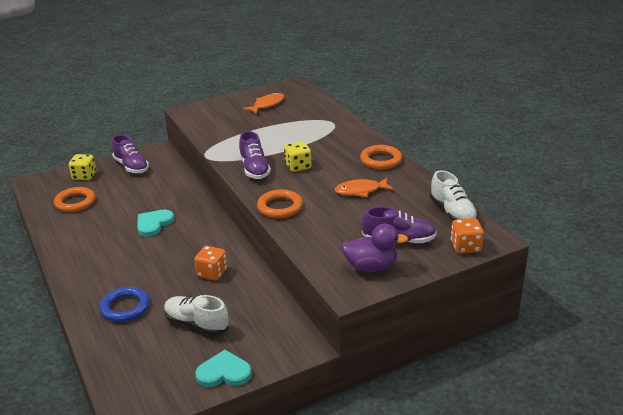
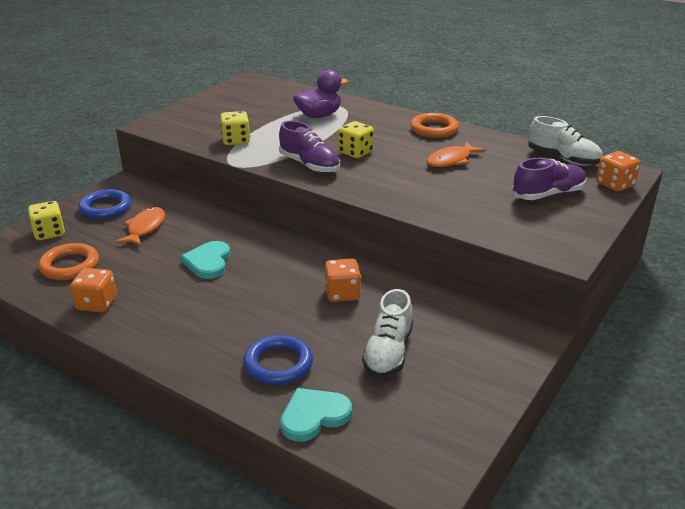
camera: 30 degrees left, 0 degrees up
purple shoe [112,135,149,173] -> blue ring [78,189,131,219]
white shoe [164,295,229,335] -> white shoe turned 75 degrees counterclockwise [362,289,413,378]
turquoise heart [195,350,252,387] -> turquoise heart moved to [280,388,352,442]
orange fish [243,93,284,114] -> orange fish moved to [115,207,165,246]
orange ring [257,189,303,218] -> none
purple duck [341,224,408,272] -> purple duck moved to [293,70,348,118]
none -> orange dice [70,268,117,312]
none -> yellow dice [220,111,250,145]

